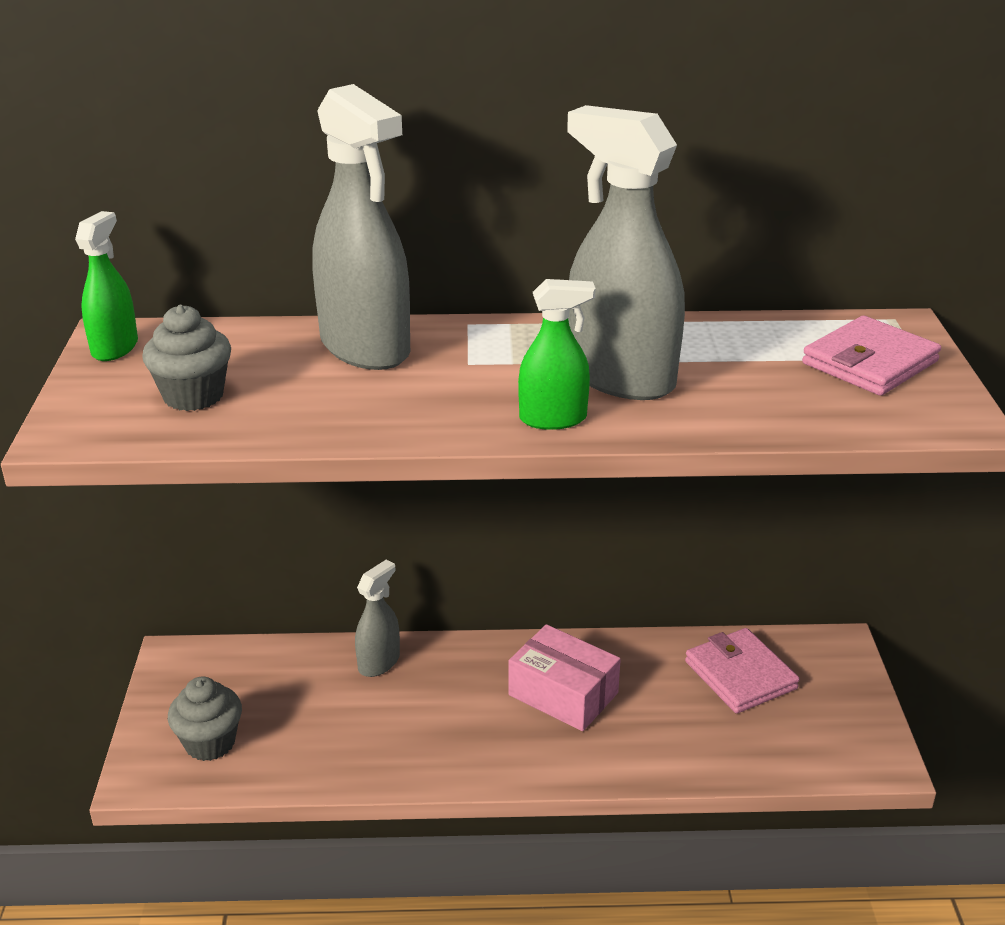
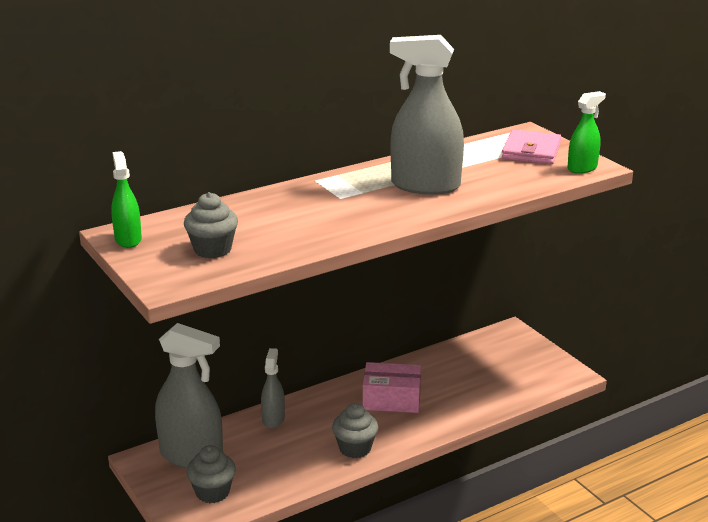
camera: 30 degrees left, 5 degrees down
grey spray bottle [312,84,410,370] -> grey spray bottle moved to [155,323,223,469]
green spray bottle [518,279,596,430] -> green spray bottle moved to [567,91,606,174]
pink wallet [685,628,800,713] -> none
none -> grey cupcake [332,403,378,458]

